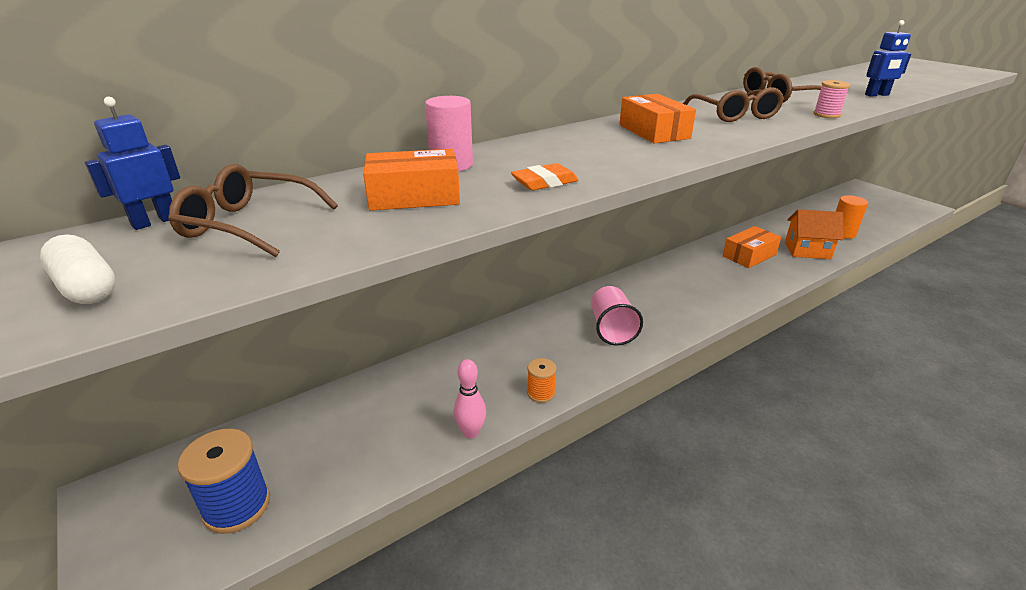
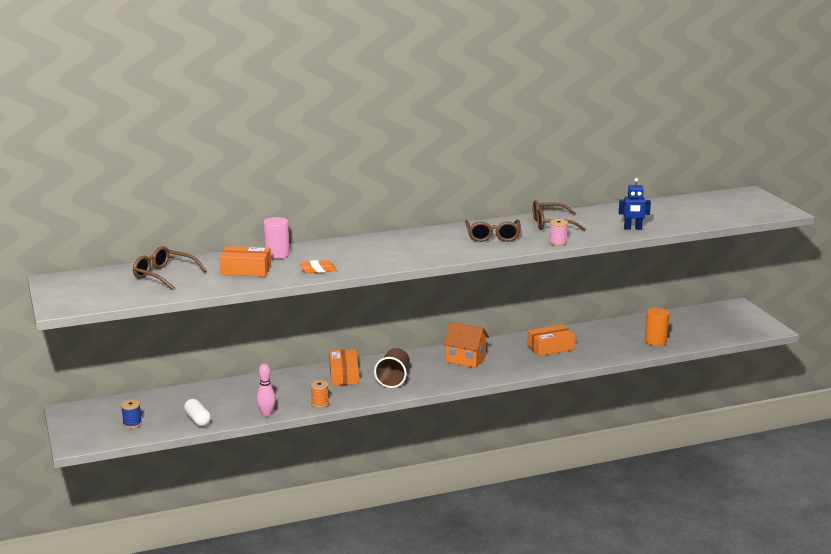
camera: 15 degrees right, 10 degrees down
white capsule [40,234,116,304] -> white capsule moved to [184,399,211,427]
blue robot [85,97,180,230] -> none
blue spool [177,429,270,534] -> blue spool [121,399,142,428], size x0.55
pink cup [591,286,643,346] -> brown cup [374,348,410,388]
orange box [619,94,696,143] -> orange box moved to [329,349,359,385]
orange house [785,209,844,259] -> orange house moved to [443,322,489,368]

